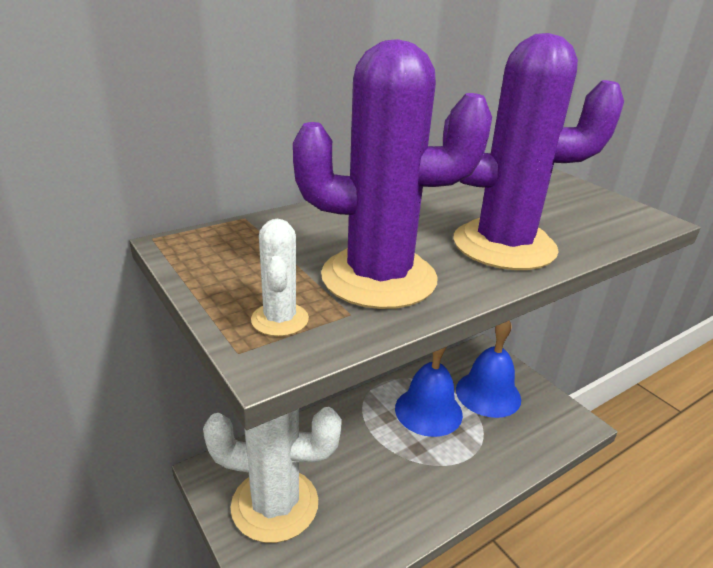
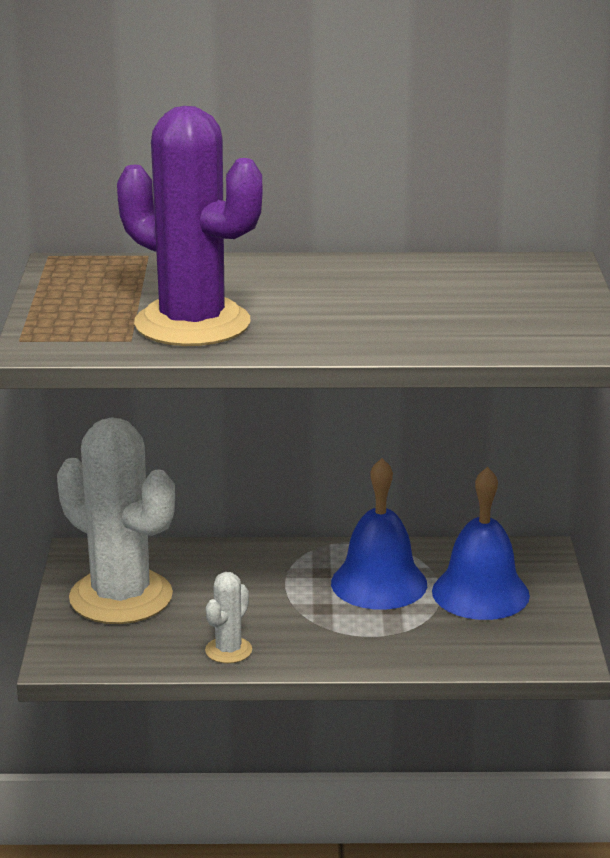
camera: 35 degrees right, 5 degrees down
white cactus [251,219,309,336] -> white cactus moved to [205,572,252,663]
purple cactus [443,33,624,270] -> none

